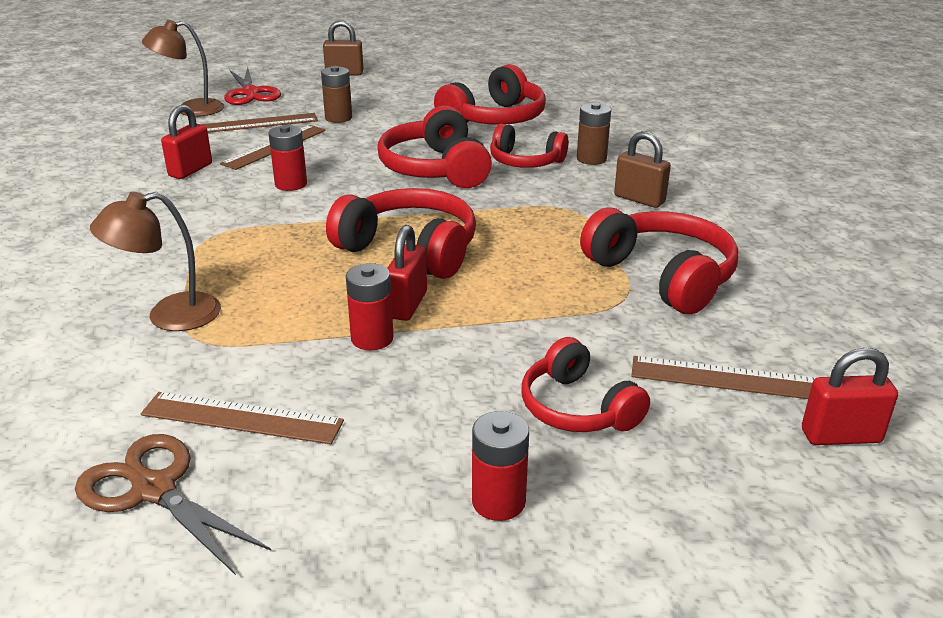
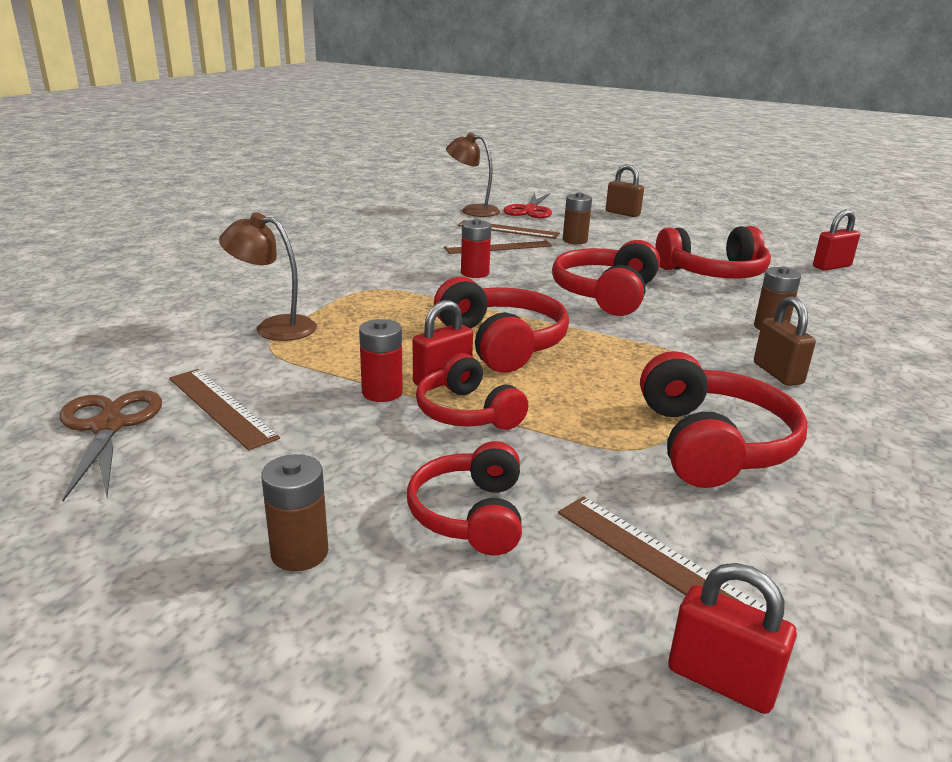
camera: 35 degrees right, 5 degrees down
red padlock [161,105,212,179] -> red padlock moved to [813,209,860,271]
red battery [472,411,529,521] -> brown battery [261,454,329,571]
red headphones [490,124,569,168] -> red headphones moved to [416,353,528,430]

